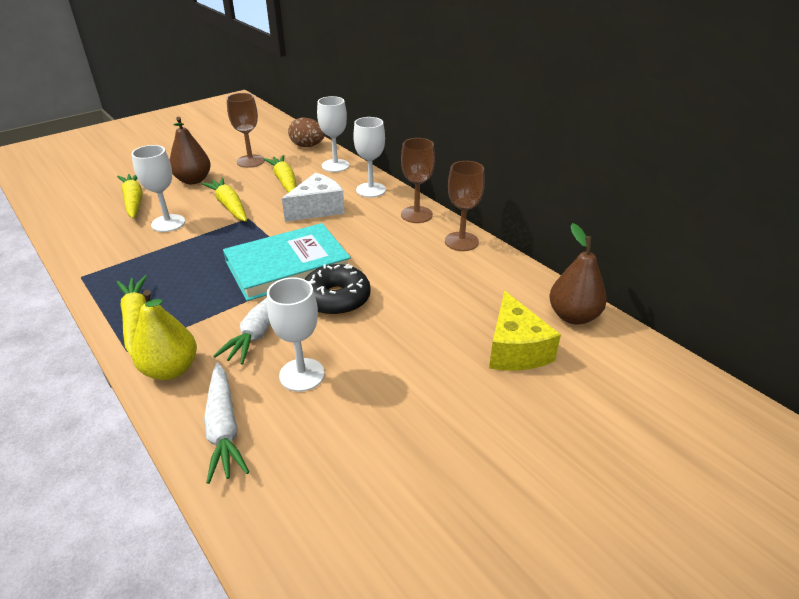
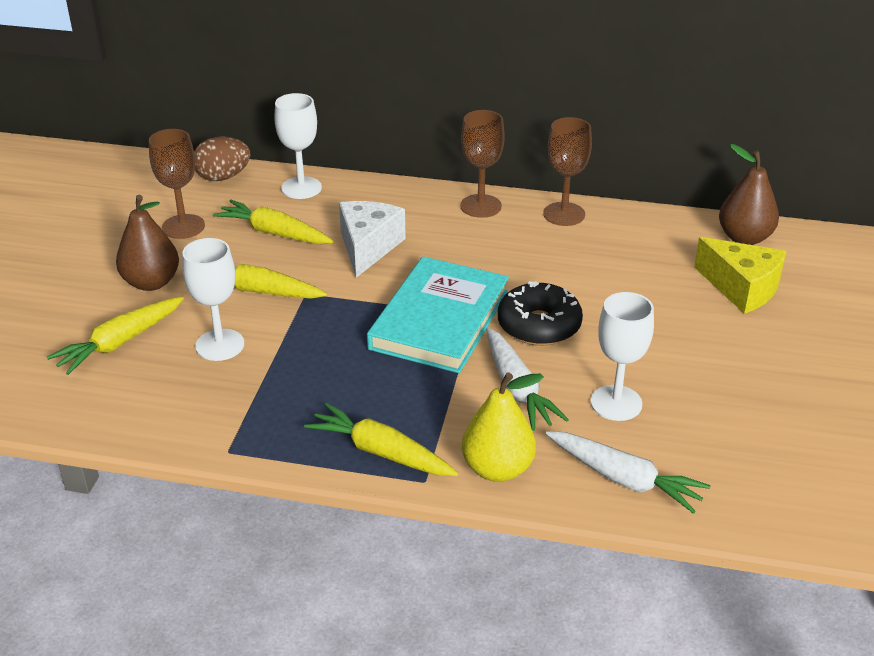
camera: 40 degrees left, 0 degrees up
yellow carrot [117,174,143,219] -> yellow carrot turned 75 degrees counterclockwise [47,296,184,375]
white goblet [353,117,386,197] -> none

